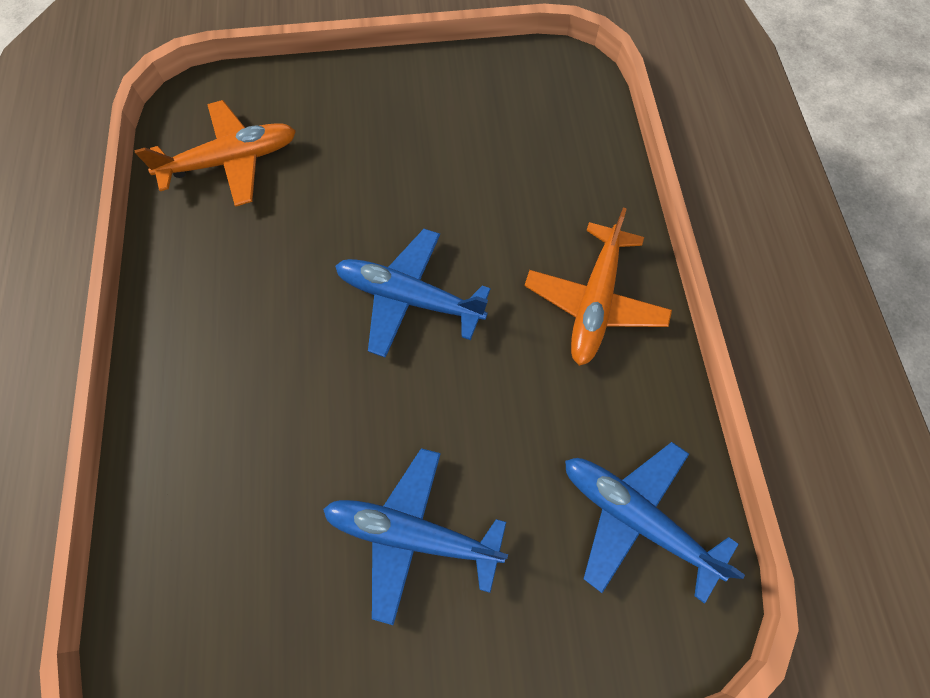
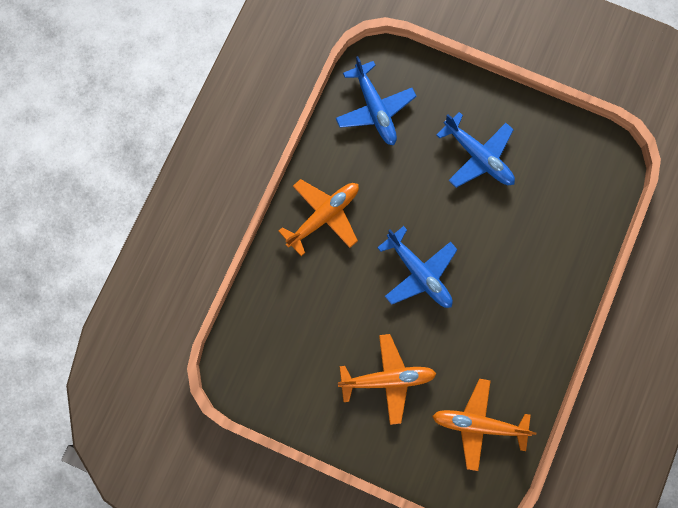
camera: 150 degrees left, 10 degrees up
none -> orange plane [338,334,437,425]

